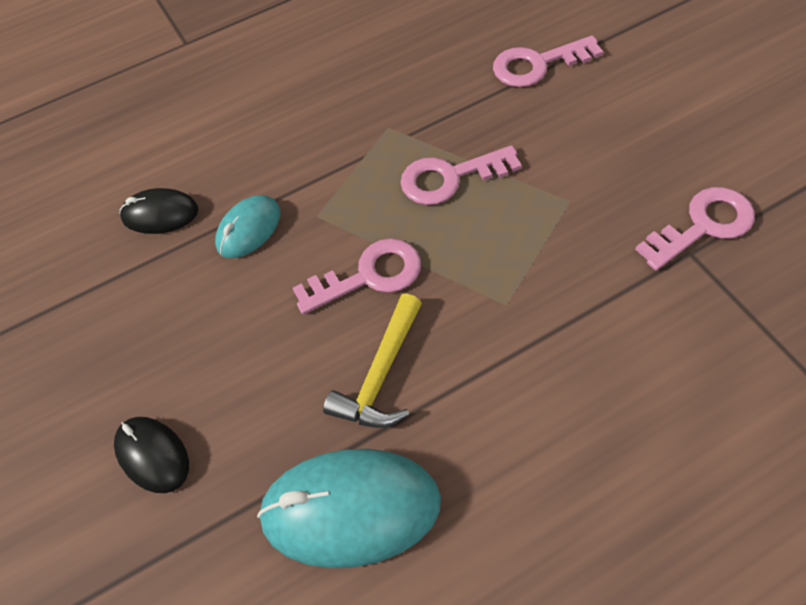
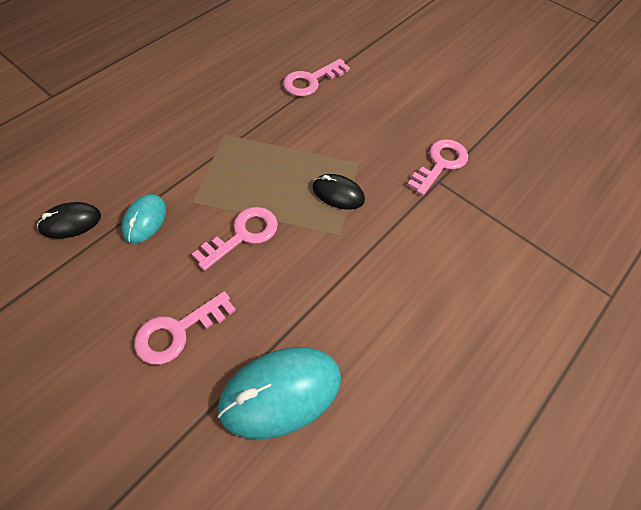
camera: 30 degrees left, 0 degrees up
black mouse [114,417,189,493] -> black mouse moved to [312,174,365,210]
yellow hammer [323,294,422,428] -> none
pink key [400,145,522,205] -> pink key moved to [134,291,236,365]

